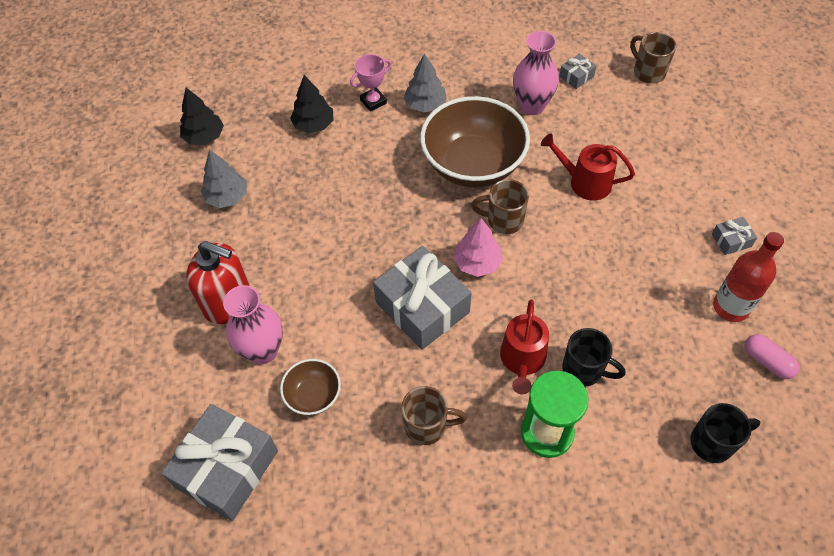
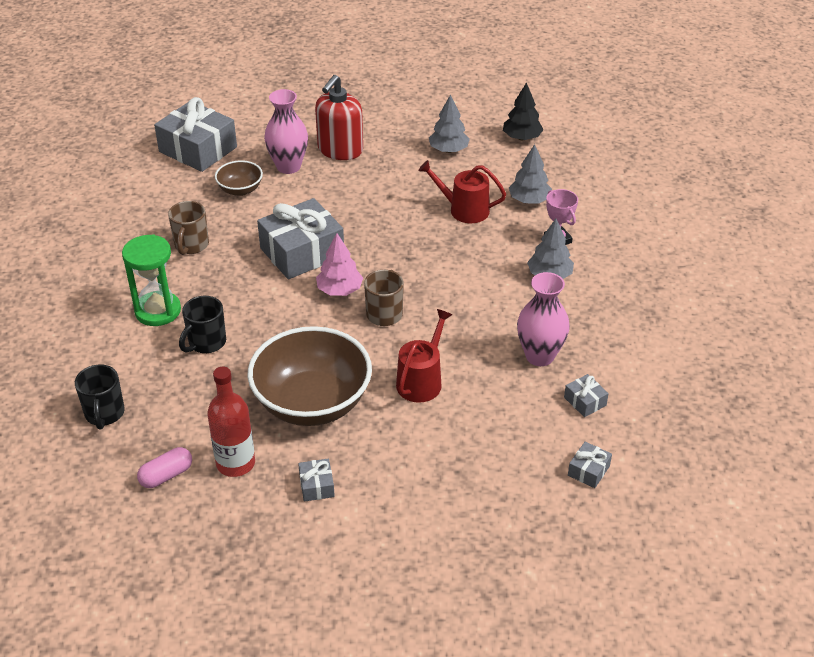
camera: 95 degrees right, 15 degrees down
black tree [290,75,334,133] -> grey tree [509,144,552,204]
brown bowl [420,96,530,187] -> brown bowl moved to [248,326,372,426]
red watering can [500,299,549,394] -> red watering can moved to [418,160,506,223]
brown mug [630,32,676,84] -> grey gift [568,442,612,488]

